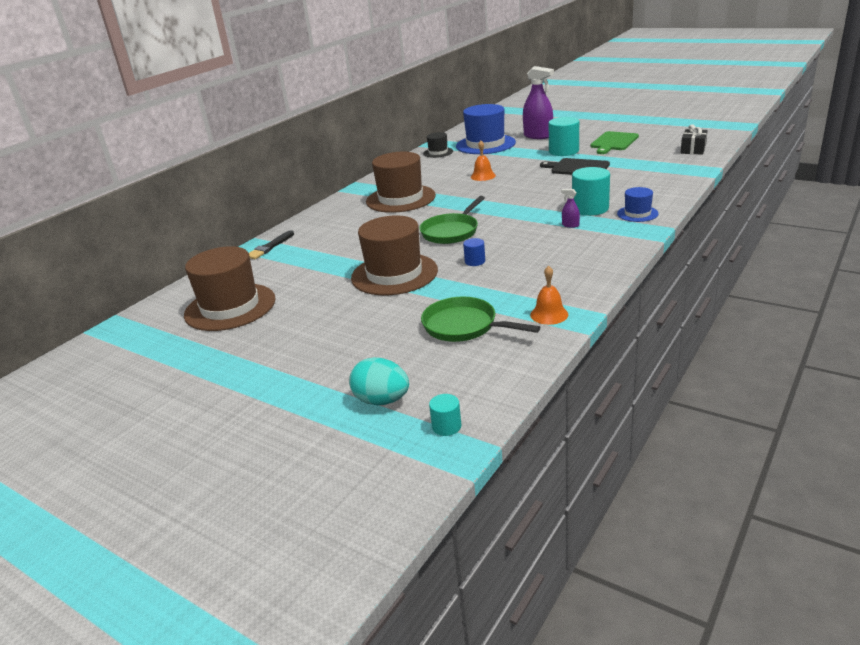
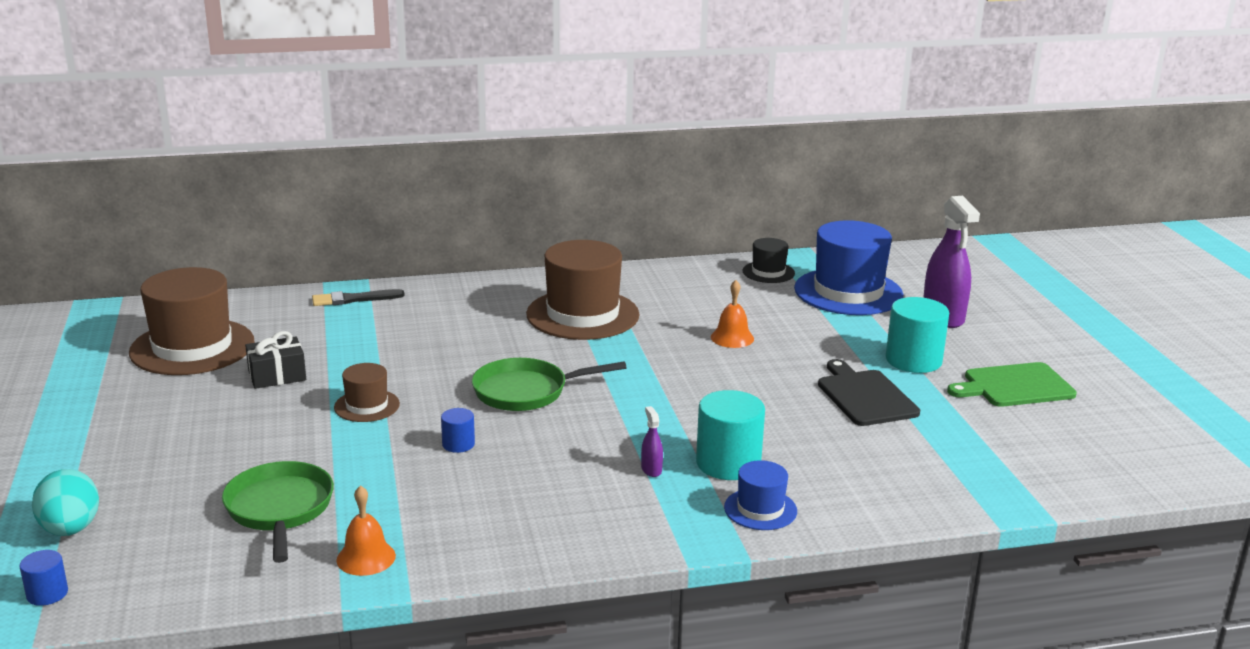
camera: 40 degrees right, 5 degrees down
brown hat [351,216,438,295] -> brown hat [334,363,400,422], size x0.50
turquoise cylinder [429,394,461,436] -> blue cylinder [19,550,68,606]
black gift [681,124,708,155] -> black gift moved to [245,331,306,389]

